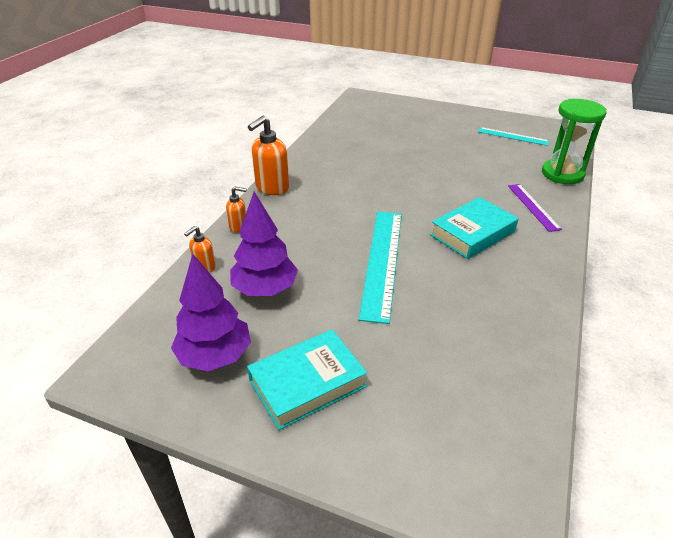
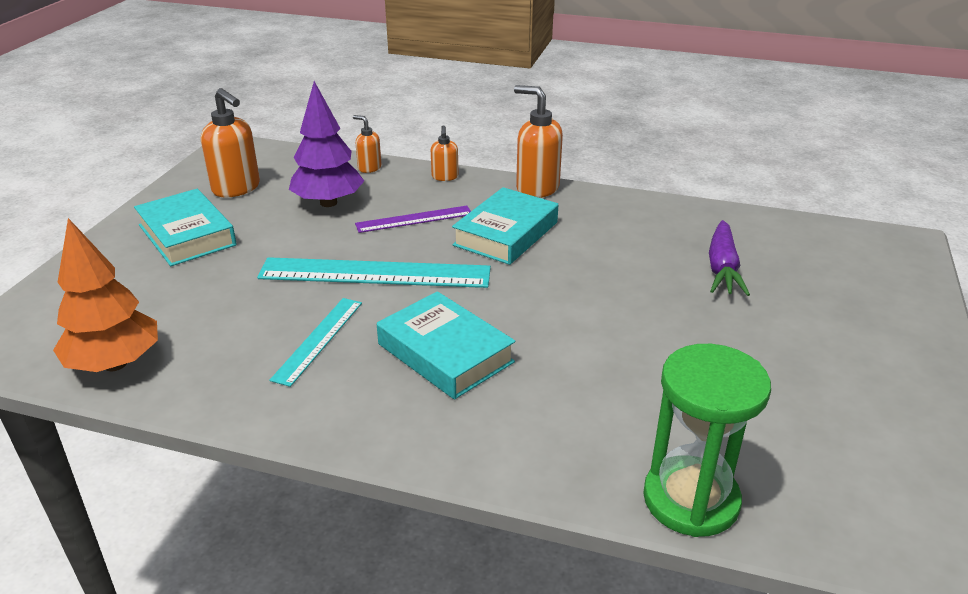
camera: 85 degrees right, 5 degrees down
purple tree [171,254,251,371] -> orange soap dispenser [201,88,260,197]
turquoise ruler [478,127,550,146] -> turquoise ruler moved to [269,298,362,387]
purple ruler [508,184,562,232] -> purple ruler moved to [355,206,471,233]
none -> orange tree [53,218,158,372]
none -> turquoise book [452,187,558,265]
none -> purple carrot [709,220,750,296]

